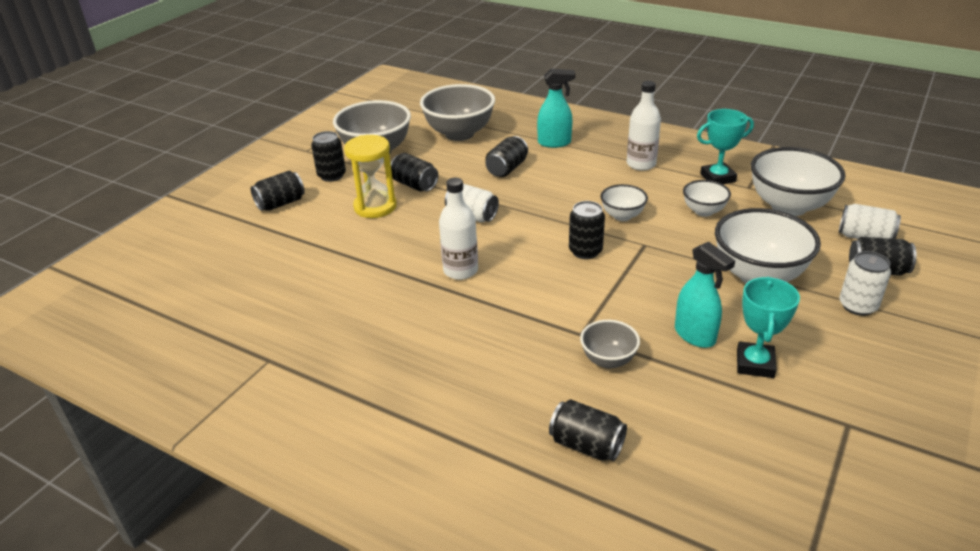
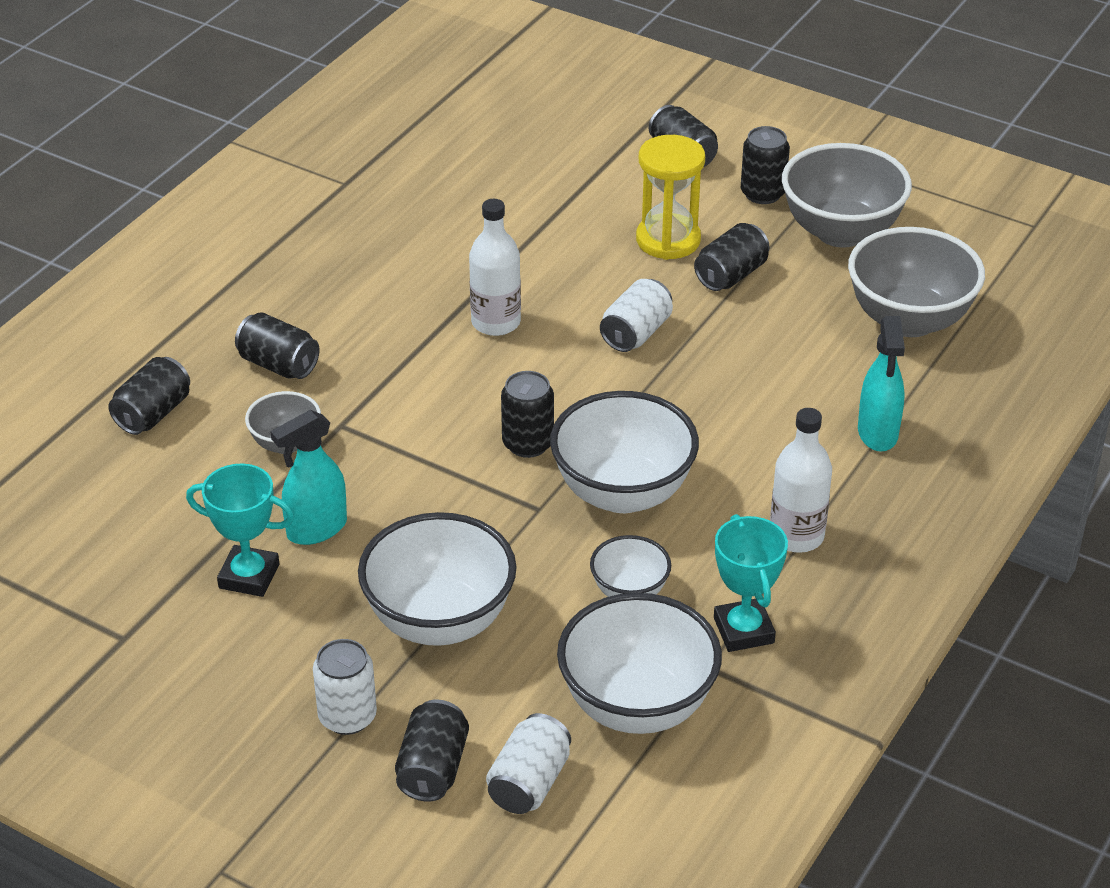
camera: 90 degrees right, 5 degrees up
black can [485,136,528,177] -> black can moved to [235,312,320,379]
white bowl [600,184,648,221] -> white bowl [550,391,699,513], size x1.90

